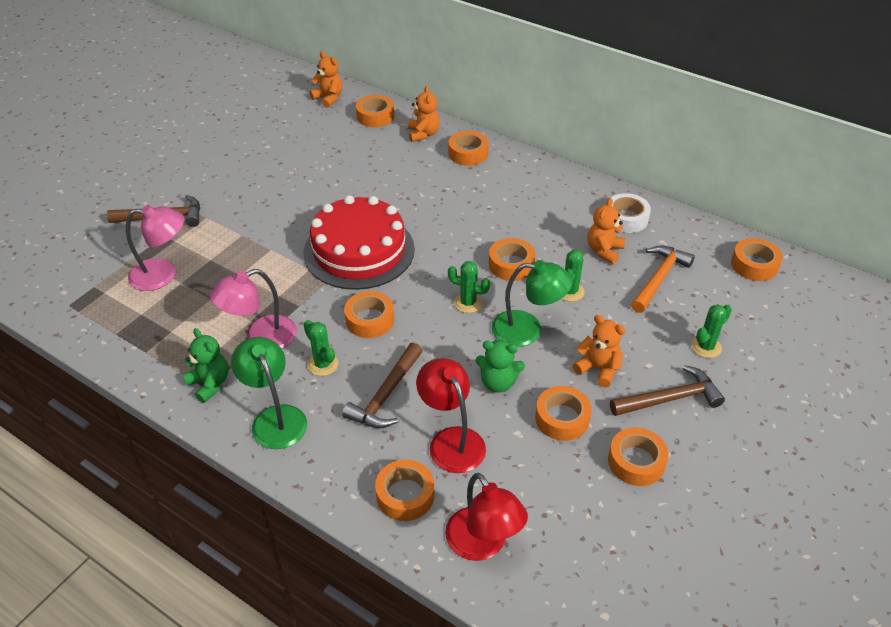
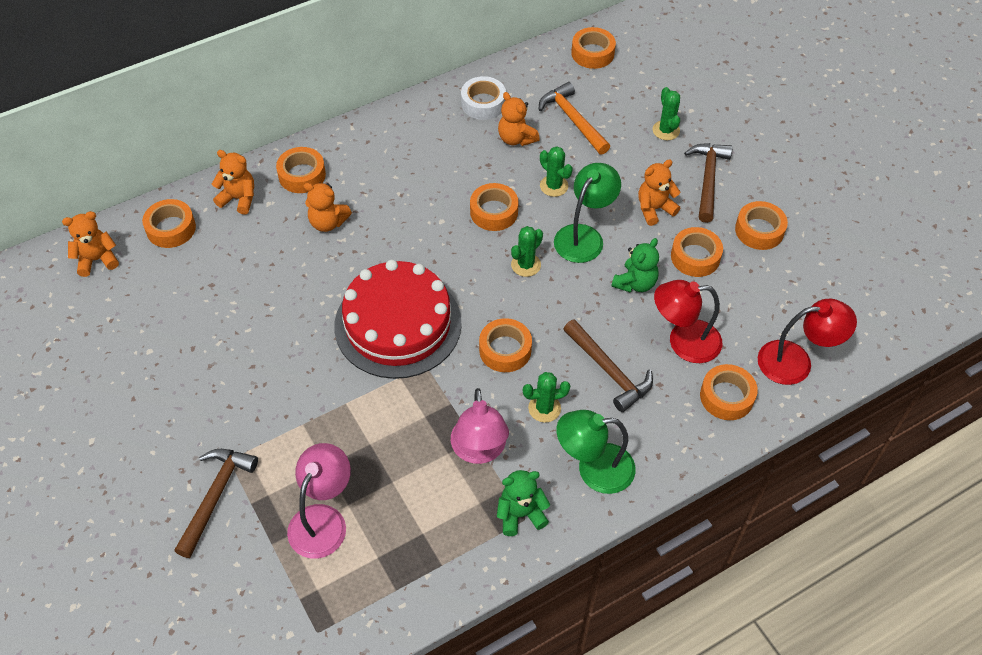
camera: 65 degrees left, 10 degrees up
none -> orange teddy bear [304,183,352,232]

